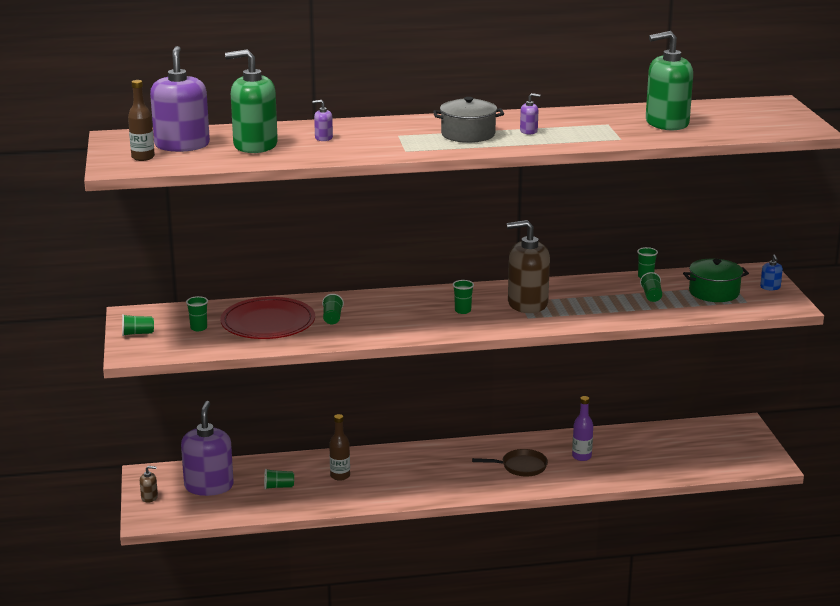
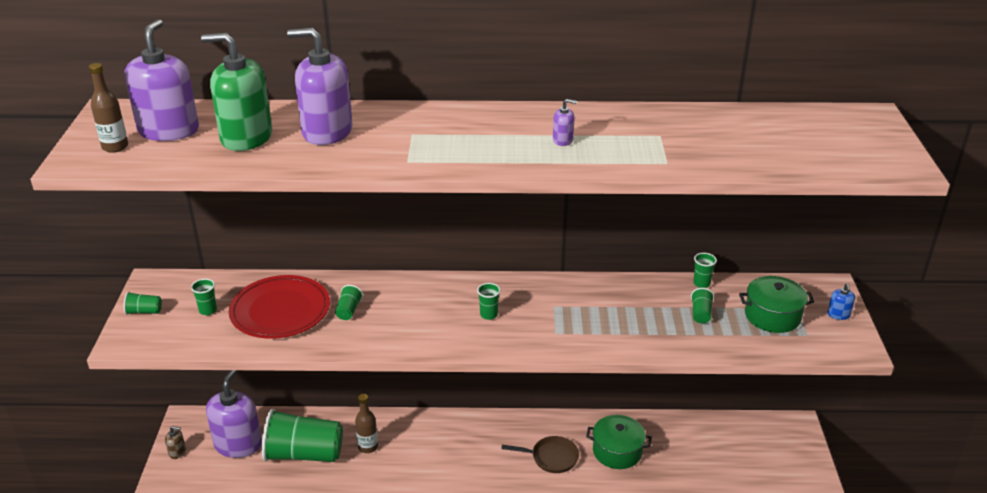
camera: 10 degrees right, 10 degrees up
green cup [264,469,294,489] -> green cup [262,409,343,462], size x2.49
purple soap dispenser [312,100,333,141] -> purple soap dispenser [287,28,352,145], size x2.42
grey pot [433,97,504,143] -> none
brown soap dispenser [507,220,550,313] -> none
purple bottle [572,396,593,461] -> green pot [586,415,652,469]
green soap dispenser [646,31,693,130] -> none

